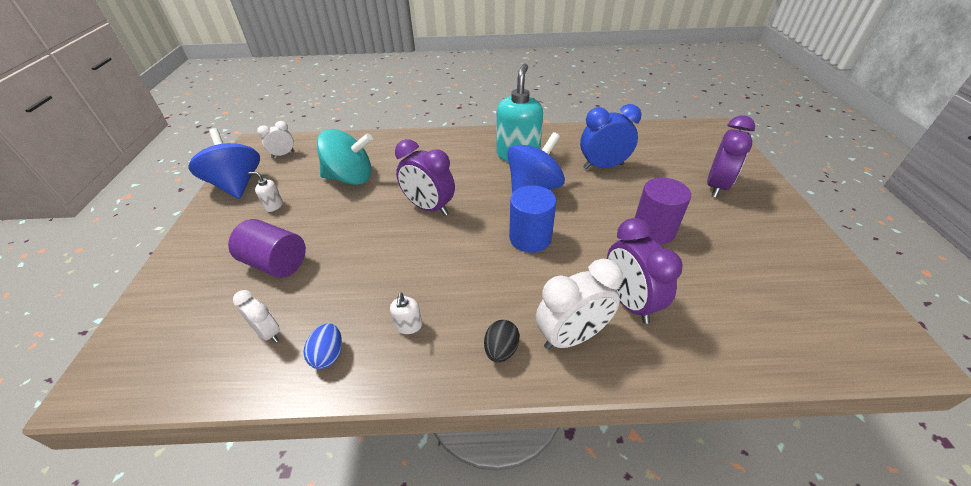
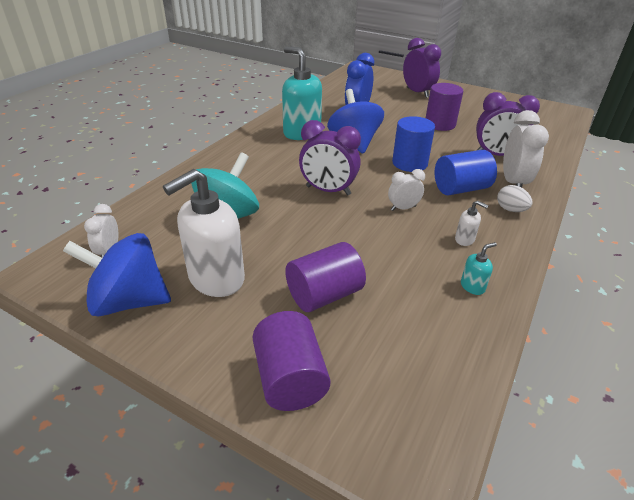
camera: 60 degrees left, 5 degrees down
white clock [233,290,280,343] -> white clock moved to [388,169,425,211]
white soap dispenser [248,172,283,212] -> white soap dispenser [163,169,245,297], size x2.38
blue egg [304,323,342,369] -> turquoise soap dispenser [461,242,497,295]
purple clock [395,139,455,216] -> purple clock turned 45 degrees clockwise [299,120,361,196]
black egg [484,320,520,363] -> white egg [497,185,532,212]
none -> purple cylinder [252,311,331,411]
none -> blue cylinder [434,150,497,196]

